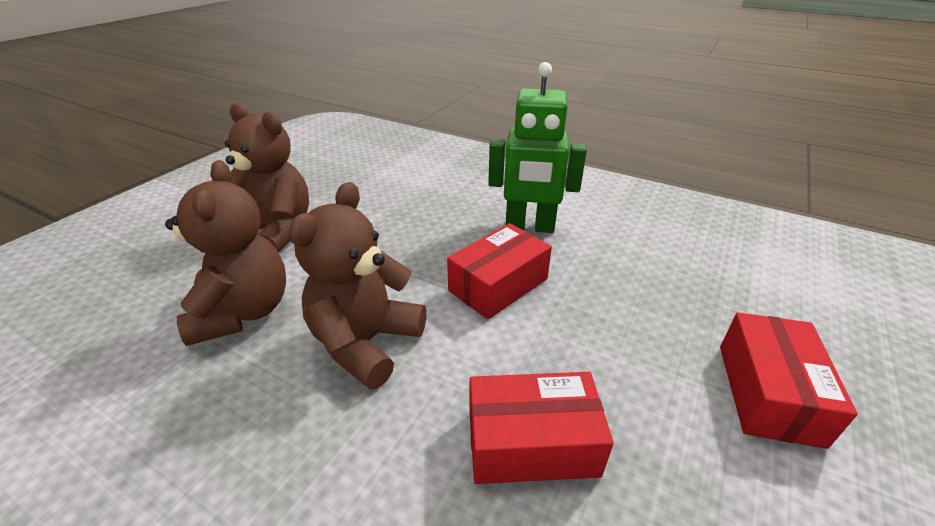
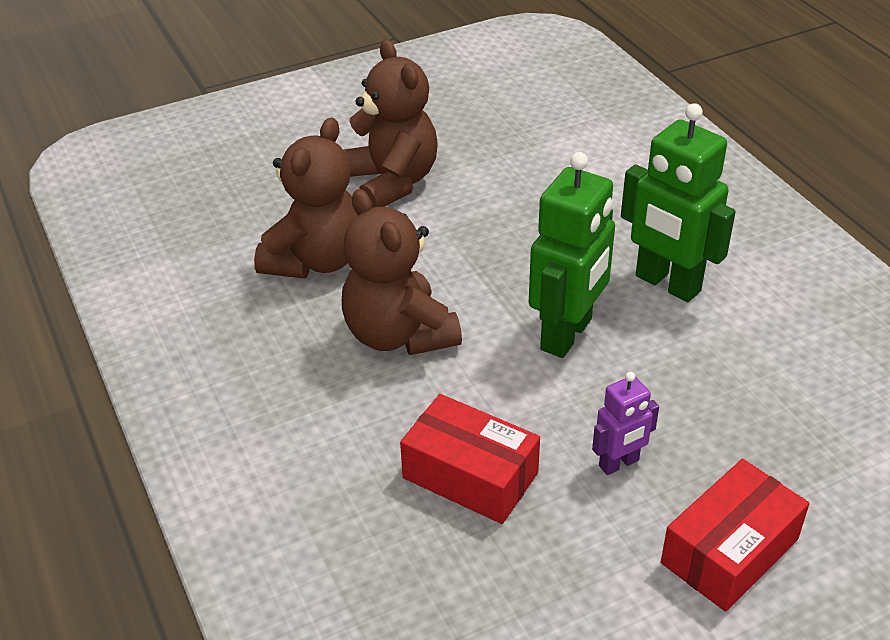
camera: 35 degrees right, 5 degrees up
brown teddy bear [289,182,426,390] -> brown teddy bear turned 90 degrees counterclockwise [342,189,462,355]
red box [447,223,552,319] -> green robot [529,152,615,358]
none -> purple robot [592,372,659,475]

